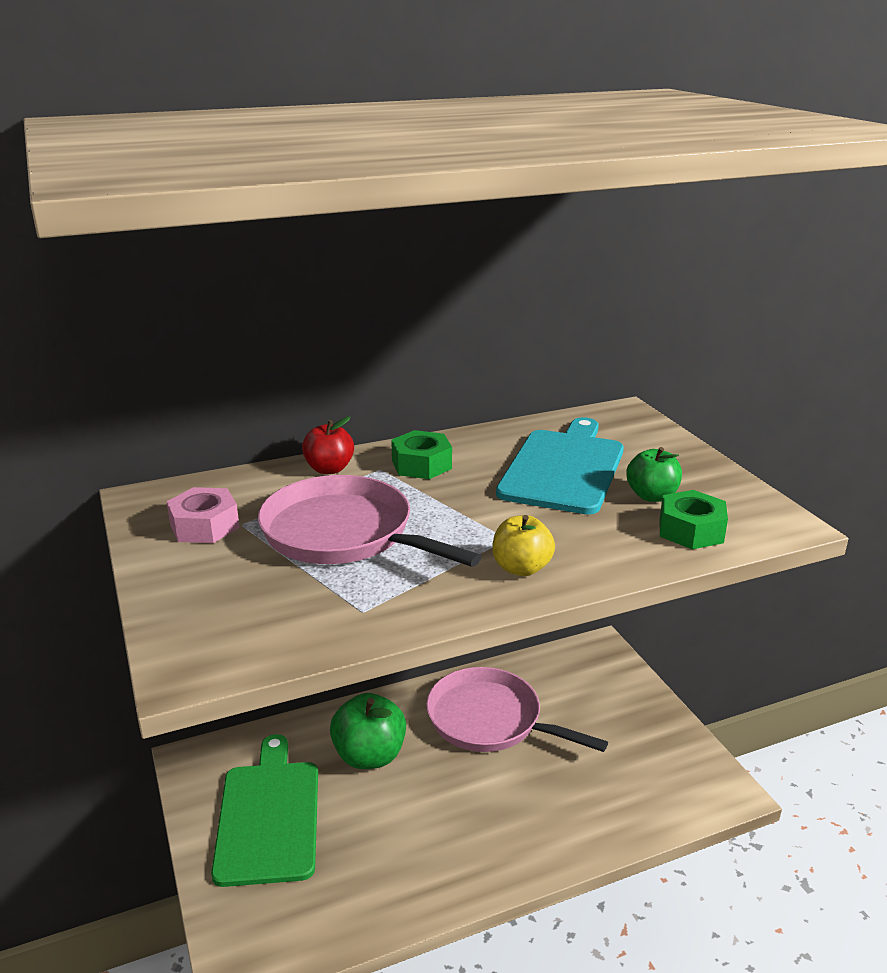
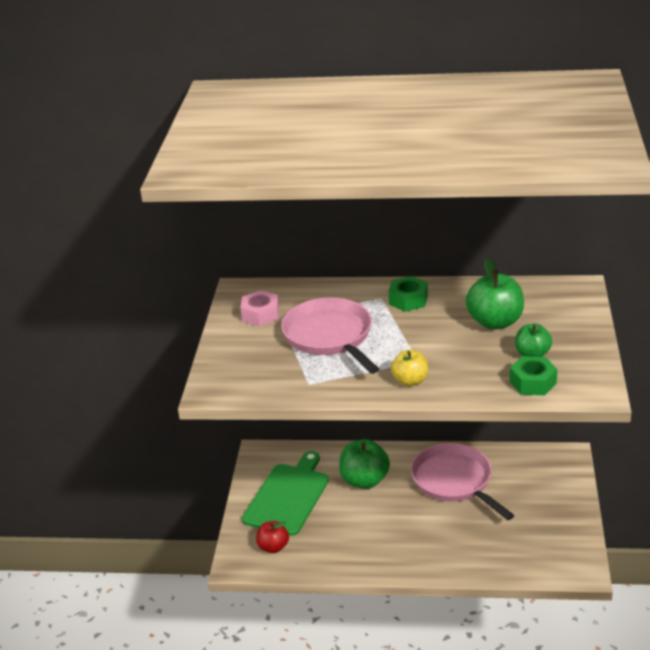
camera: 30 degrees right, 5 degrees up
red apple [302,417,354,474] -> red apple moved to [256,521,289,553]
turquoise cutting board [496,417,624,514] -> green apple [466,258,524,330]

